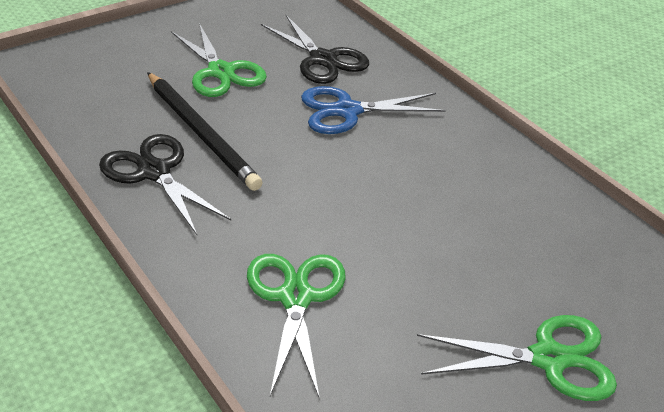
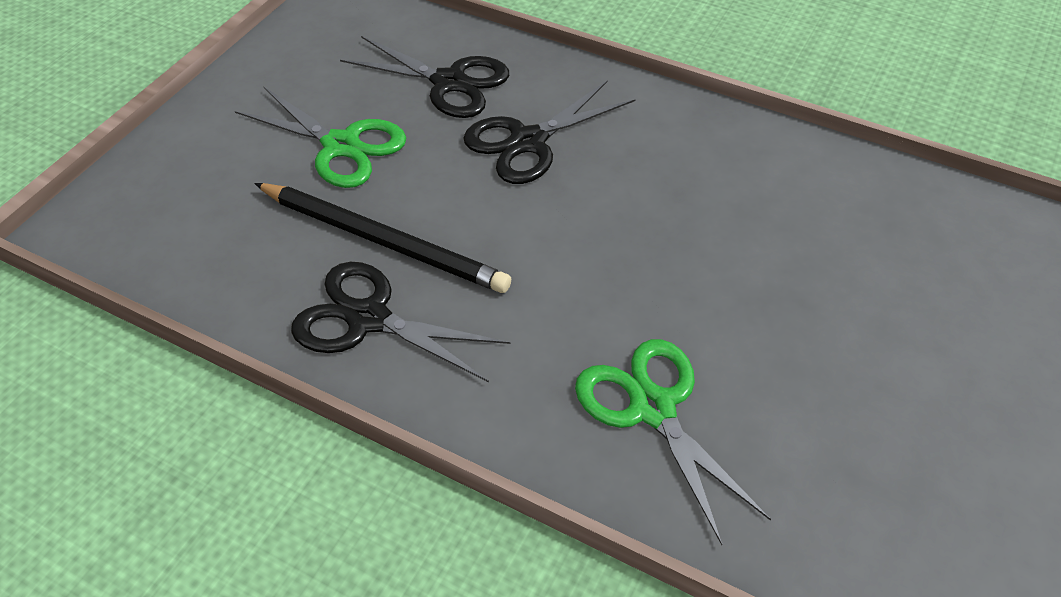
camera: 25 degrees left, 10 degrees up
blue scissors [301,86,445,134] -> black scissors [463,80,635,184]
green scissors [417,315,617,401] -> none

